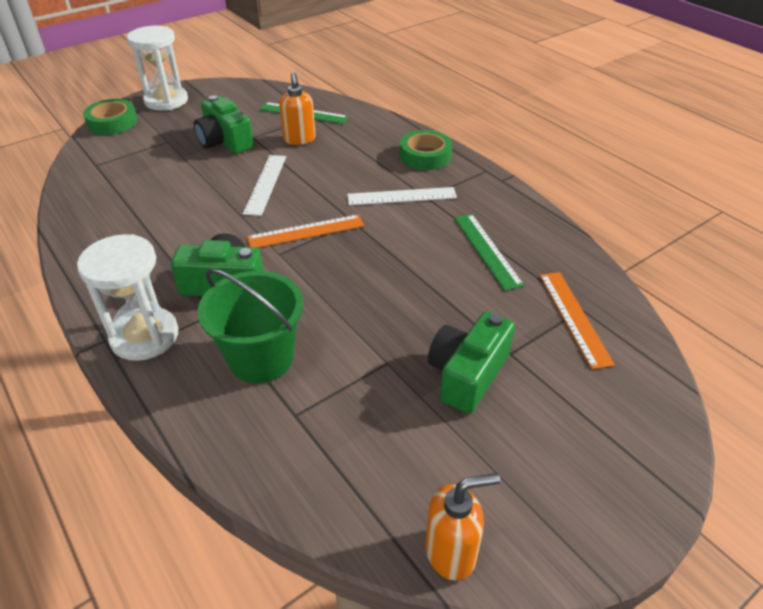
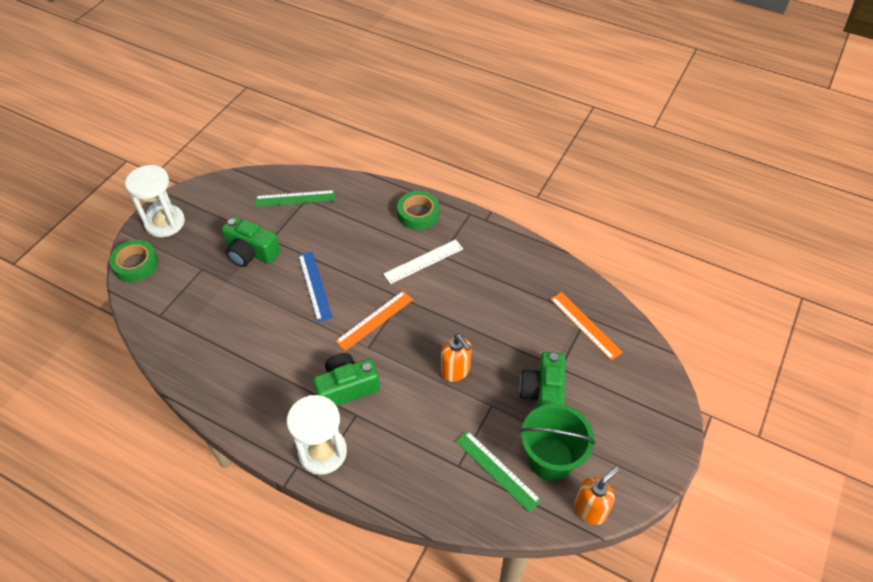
camera: 25 degrees left, 10 degrees up
green bucket [198,269,303,383] -> green bucket moved to [520,404,595,481]
white ruler [243,155,286,216] -> blue ruler [298,252,333,322]
orange soap dispenser [279,72,316,145] -> orange soap dispenser moved to [441,334,471,382]
green ruler [454,214,524,291] -> green ruler moved to [456,431,542,513]

